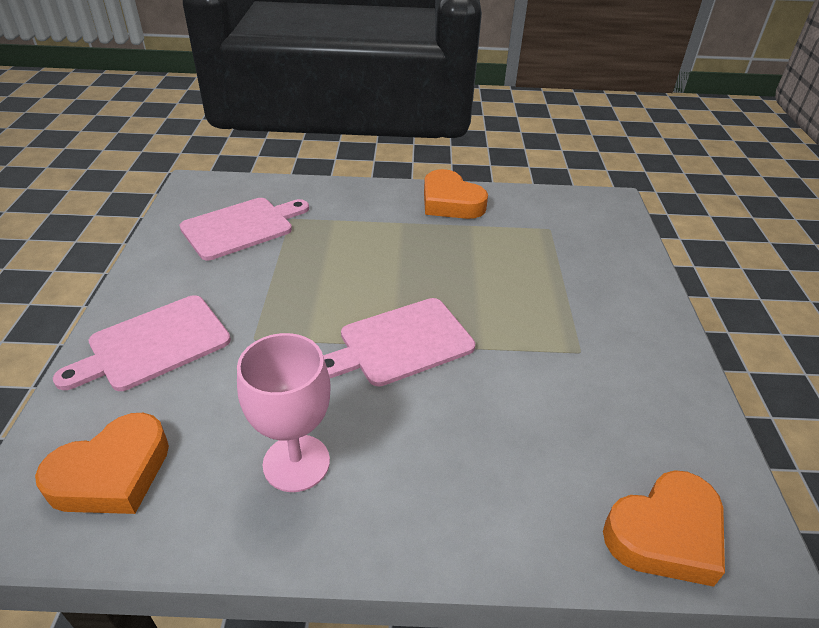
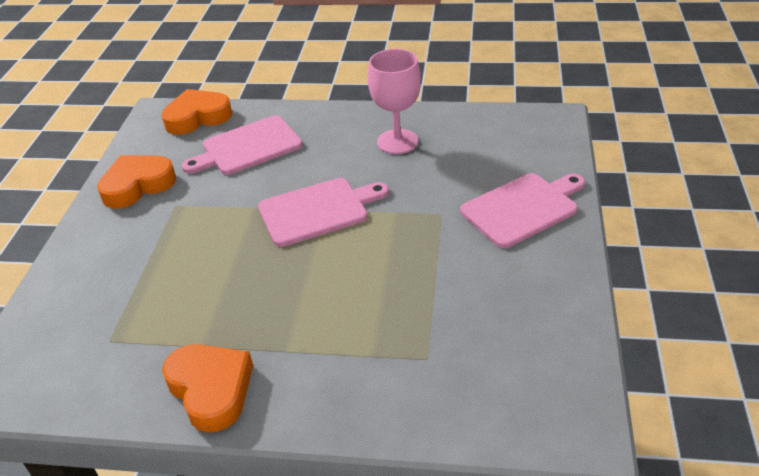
camera: 170 degrees left, 0 degrees up
orange heart [35,413,169,514] -> orange heart moved to [97,155,176,208]
pink cutting board [179,198,309,260] -> pink cutting board moved to [182,115,303,175]

